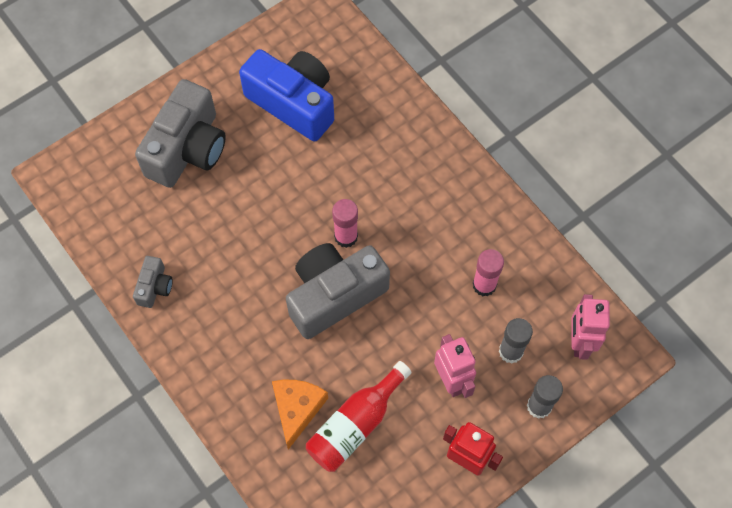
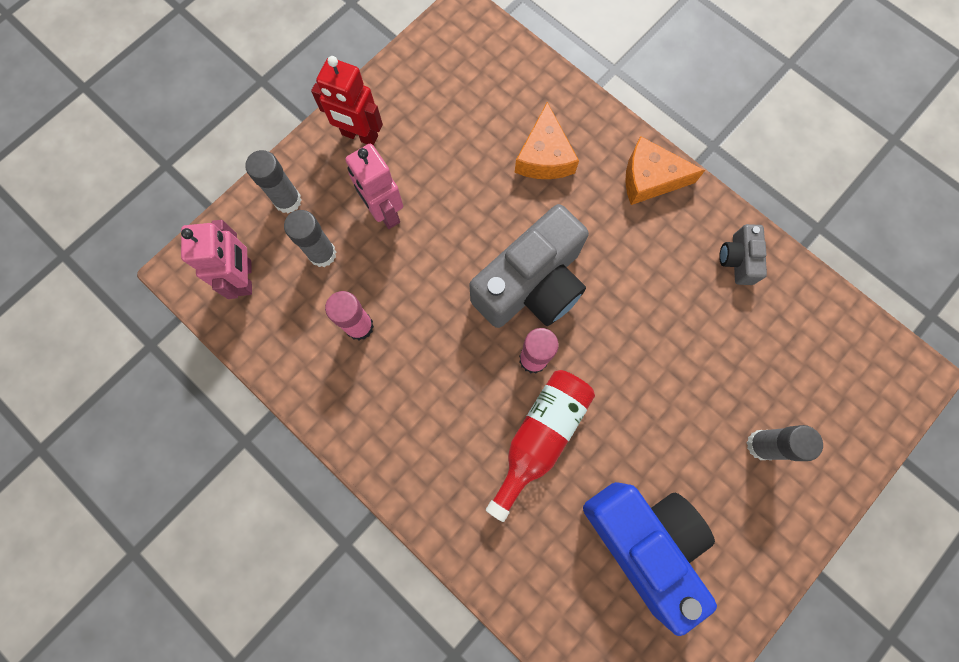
camera: 170 degrees right, 10 degrees up
grey camera [135,79,226,188] -> grey glue stick [746,425,823,461]
blue camera [239,49,334,142] -> blue camera turned 150 degrees counterclockwise [583,482,717,636]
red bottle [306,361,412,472] -> red bottle moved to [486,370,595,522]
none -> orange cheese [625,136,705,205]

